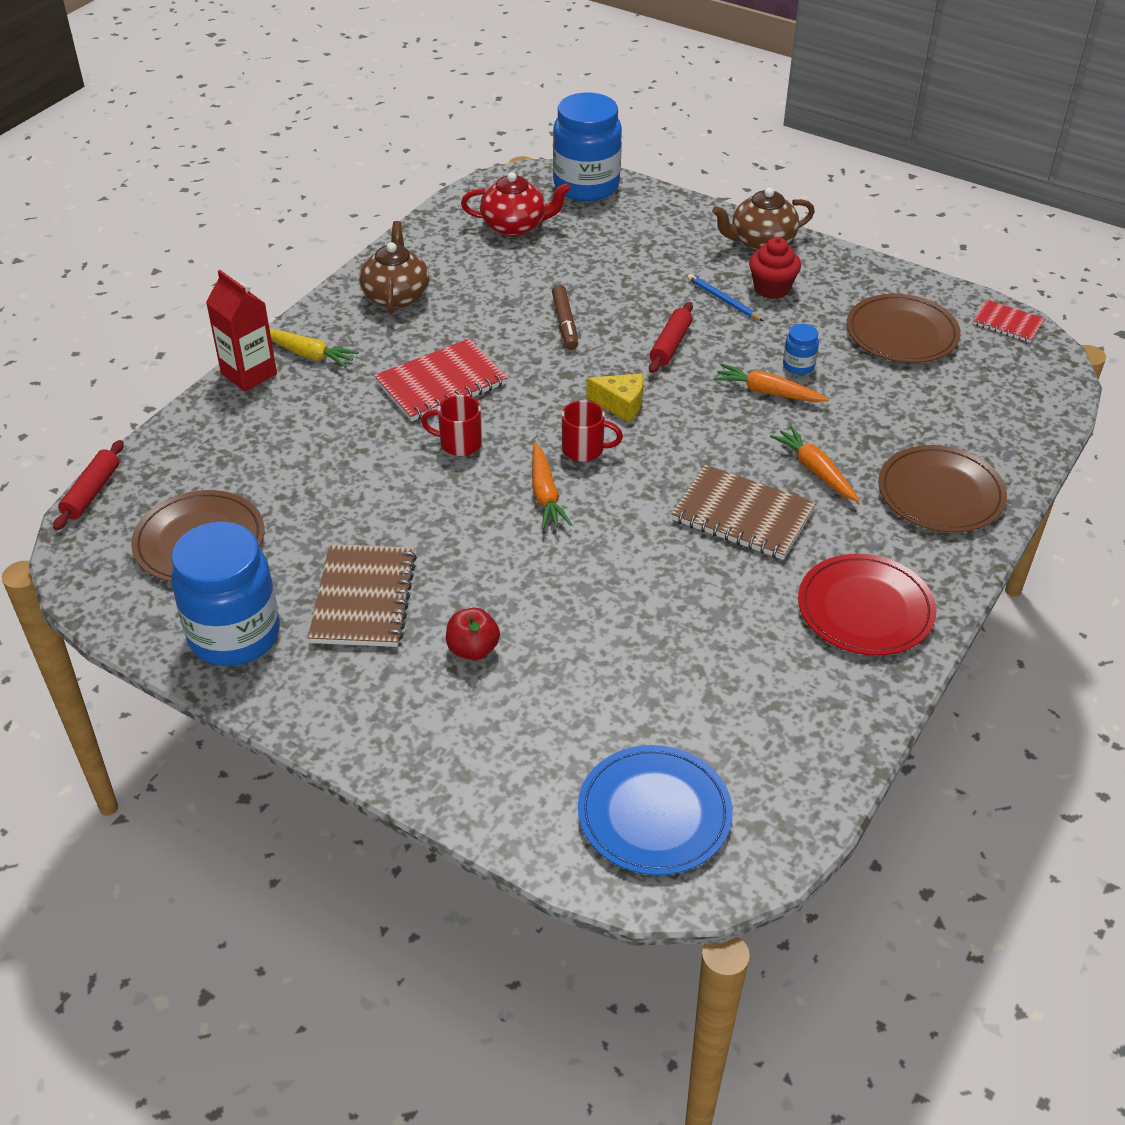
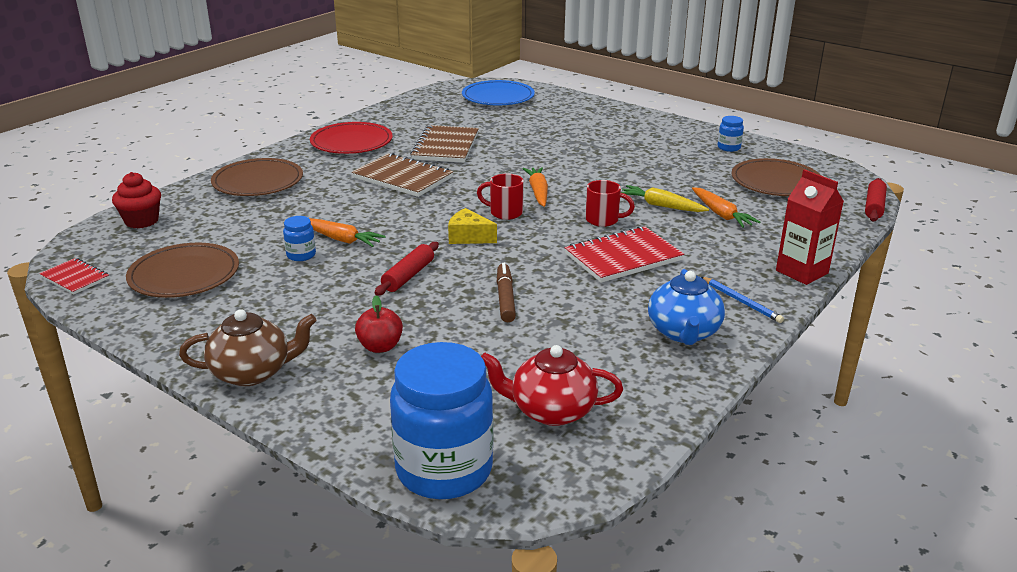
camera: 175 degrees left, 15 degrees down
blue jar [171,522,280,666] -> blue jar [718,116,744,152], size x0.42
yellow carrot [269,328,359,368] -> yellow carrot moved to [621,185,709,212]
brown notebook [308,544,417,647] -> brown notebook moved to [410,125,479,163]
brown teapot [359,221,430,314] -> blue teapot [648,269,725,345]
red apple [446,608,500,660] -> red apple moved to [355,296,403,353]
blue pencil [687,274,763,321] -> blue pencil moved to [702,277,784,323]
red cupcake [749,237,801,299] -> red cupcake moved to [112,172,161,228]
orange carrot [770,426,860,502] -> orange carrot moved to [692,187,760,228]

